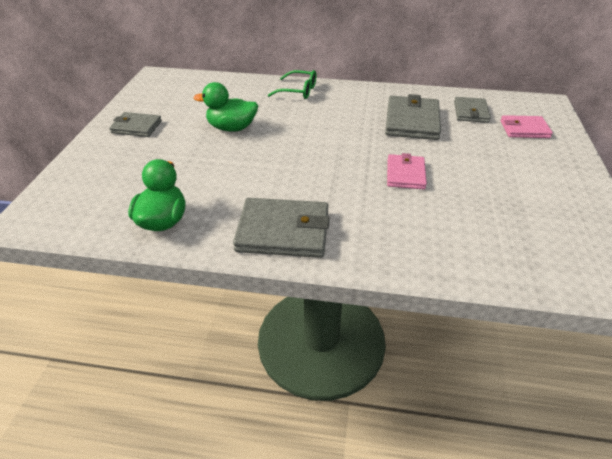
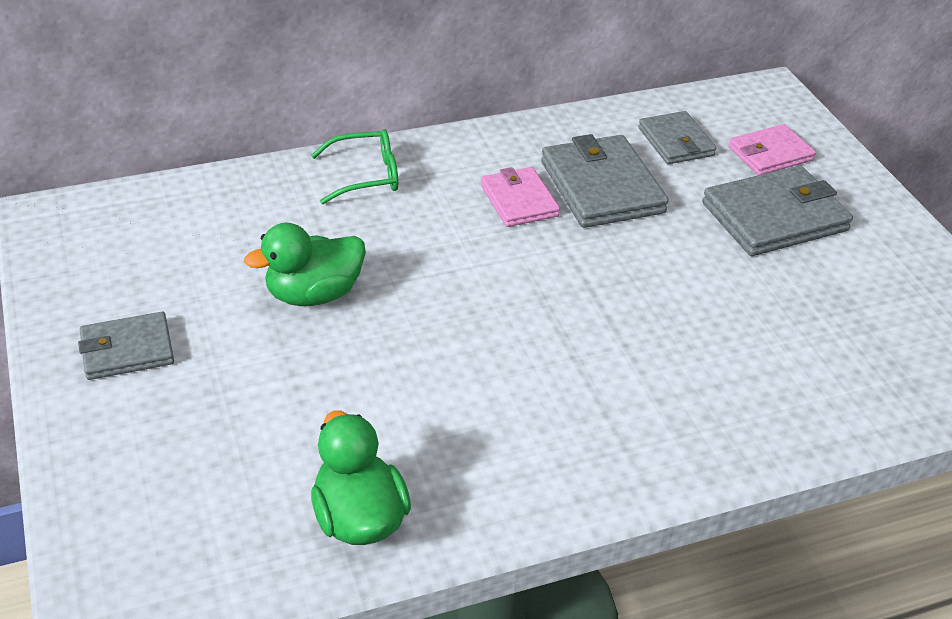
camera: 30 degrees left, 0 degrees up
grey wallet [233,198,330,258] -> grey wallet moved to [702,165,853,256]
pink wallet [387,153,427,189] -> pink wallet moved to [481,167,560,227]

